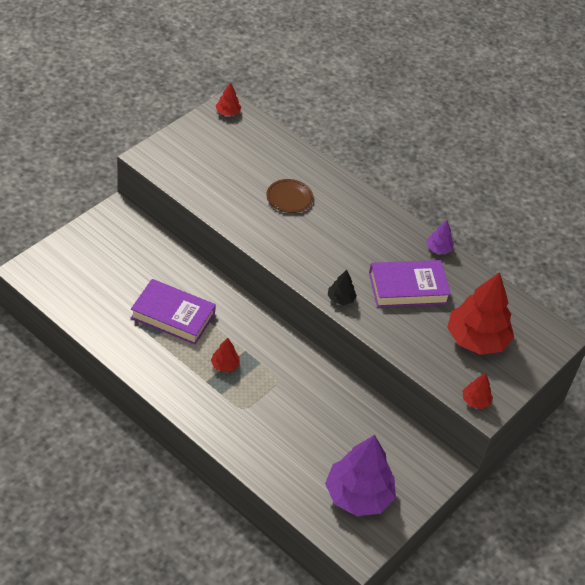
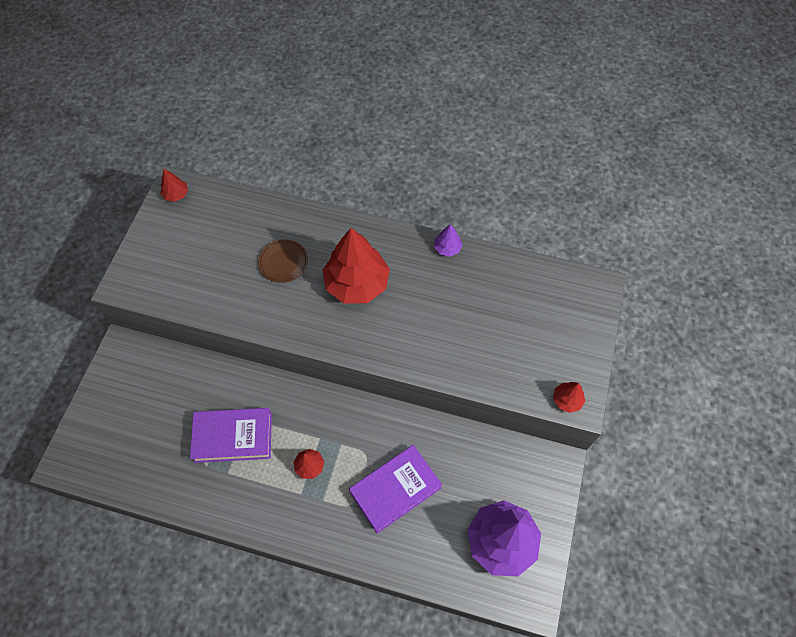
camera: 20 degrees left, 15 degrees up
black tree [328,270,357,305] -> none
purple book [369,260,451,307] -> purple book moved to [349,445,442,534]
red tree [447,272,514,355] -> red tree moved to [323,228,390,304]

